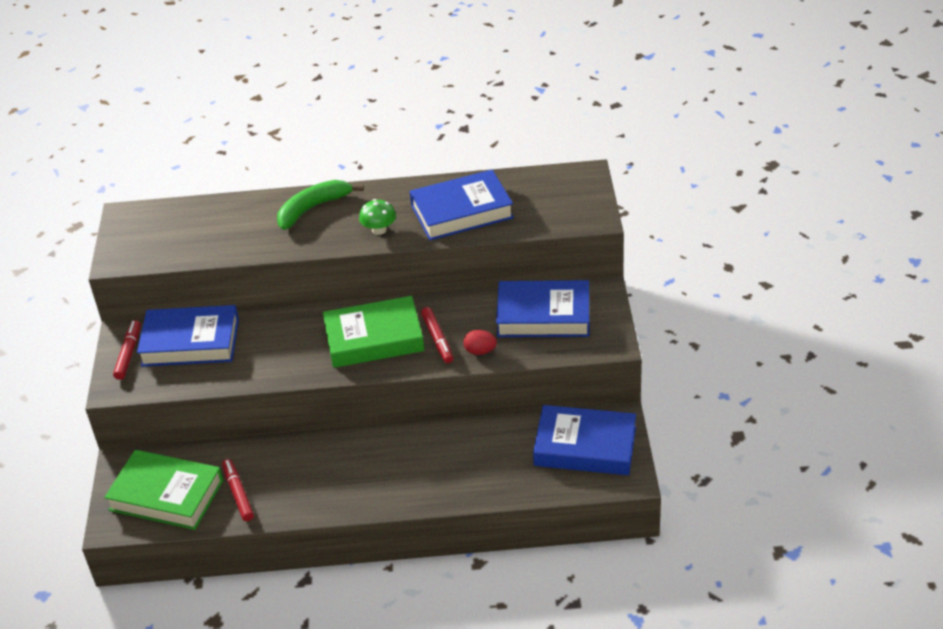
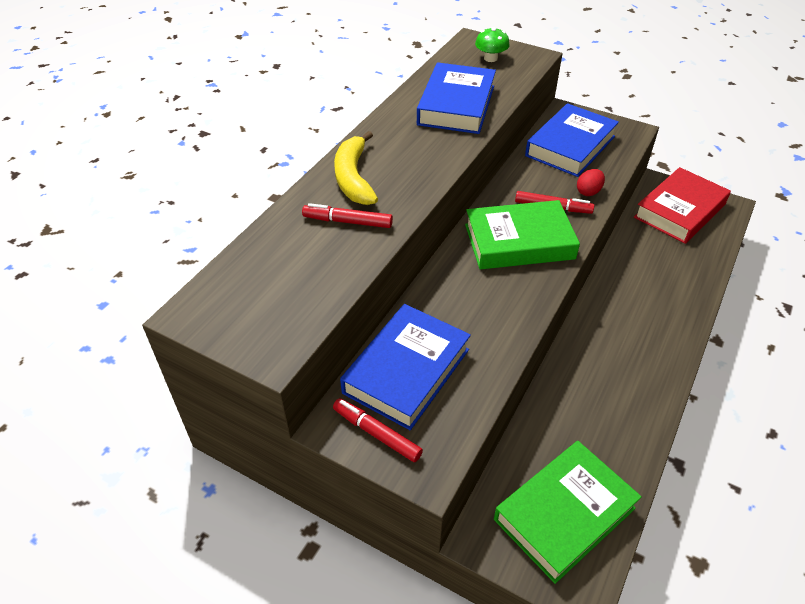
camera: 60 degrees left, 5 degrees up
red marker [222,459,254,521] -> red marker moved to [302,203,393,228]
green banana [277,180,364,230] -> yellow banana [334,131,378,205]
green book [323,296,424,368] -> green book turned 60 degrees clockwise [465,200,580,269]
green mushroom [359,199,396,235] -> green mushroom moved to [475,27,510,62]
blue book [533,405,636,475] -> red book [634,167,731,244]

